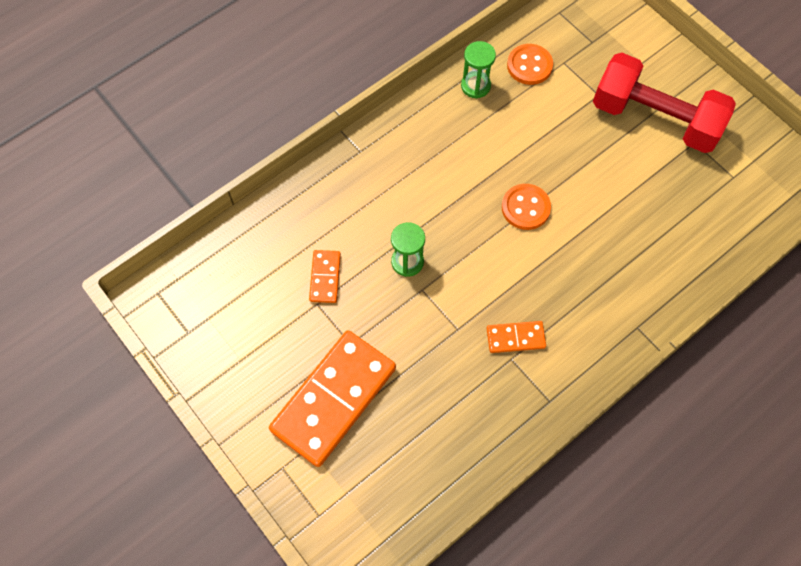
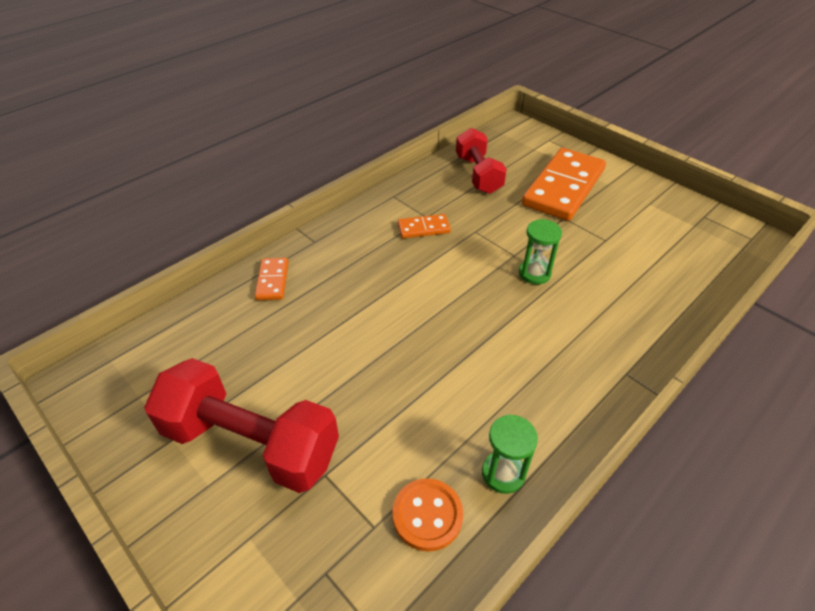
camera: 175 degrees right, 20 degrees down
orange domino [309,250,341,303] -> orange domino moved to [255,258,289,300]
orange button [502,184,551,230] -> none
none -> red dumbbell [456,128,507,194]

